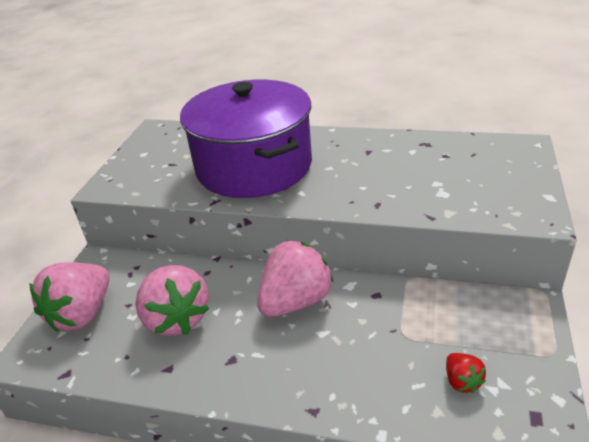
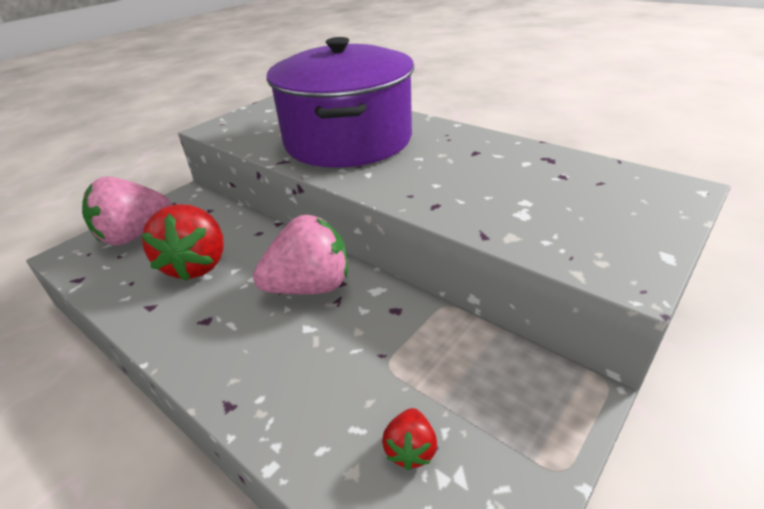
camera: 25 degrees right, 0 degrees up
pink strawberry [136,265,209,336] -> red strawberry [141,204,224,281]

